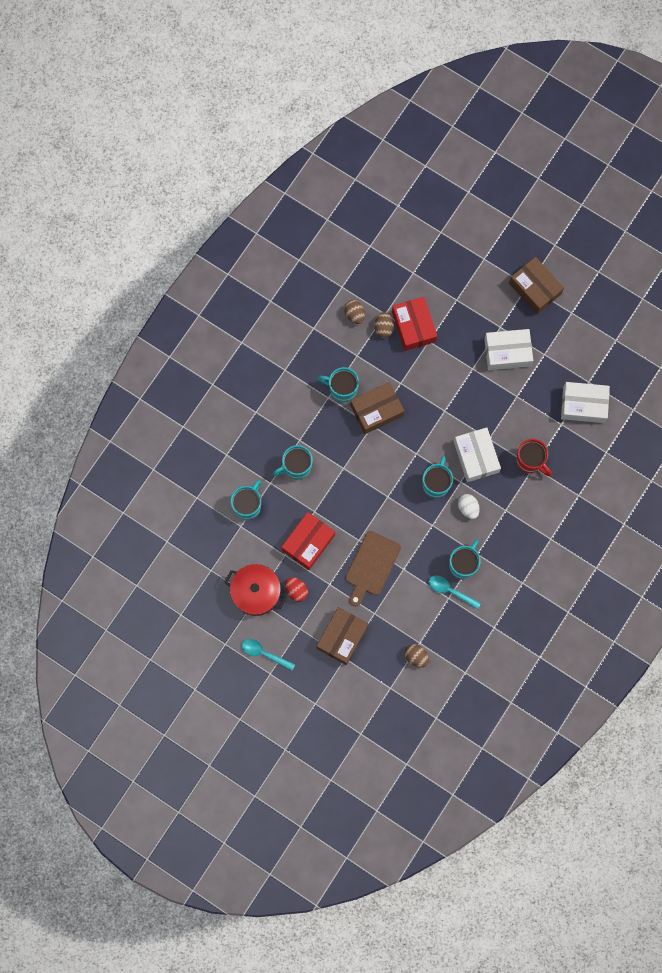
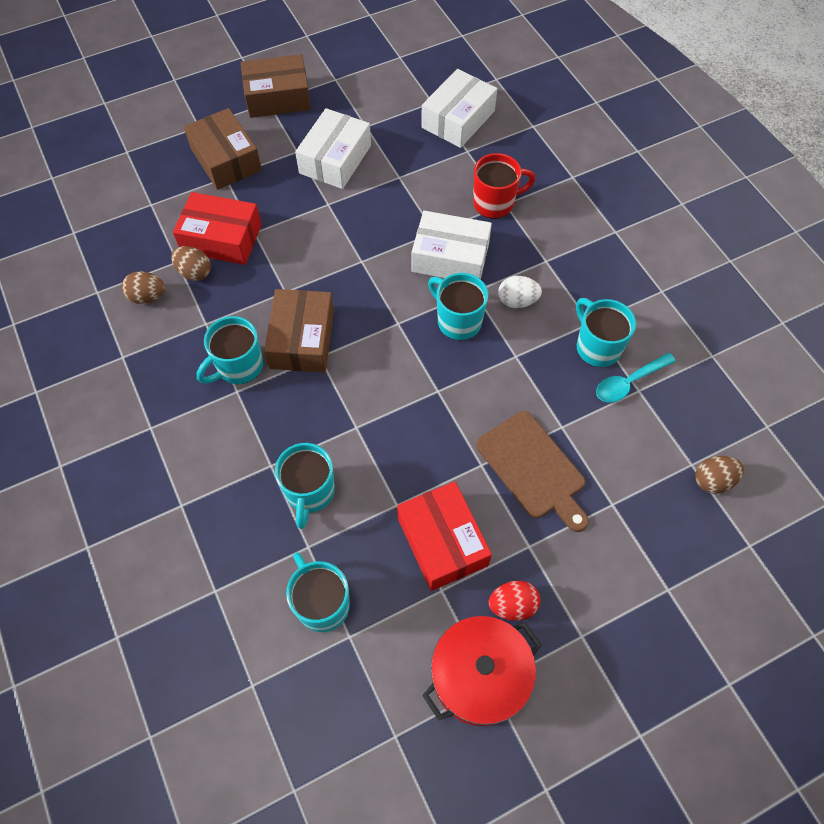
camera: 60 degrees left, 15 degrees down
turquoise spoon [242,639,295,671] -> none
brown box [316,607,368,665] -> brown box moved to [184,108,262,190]

